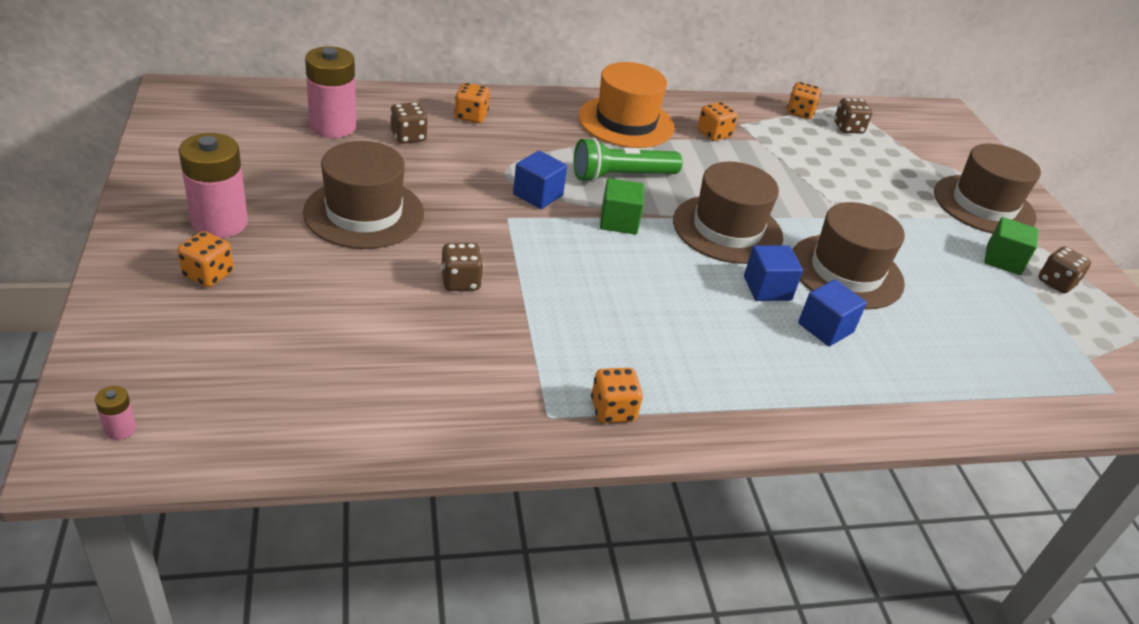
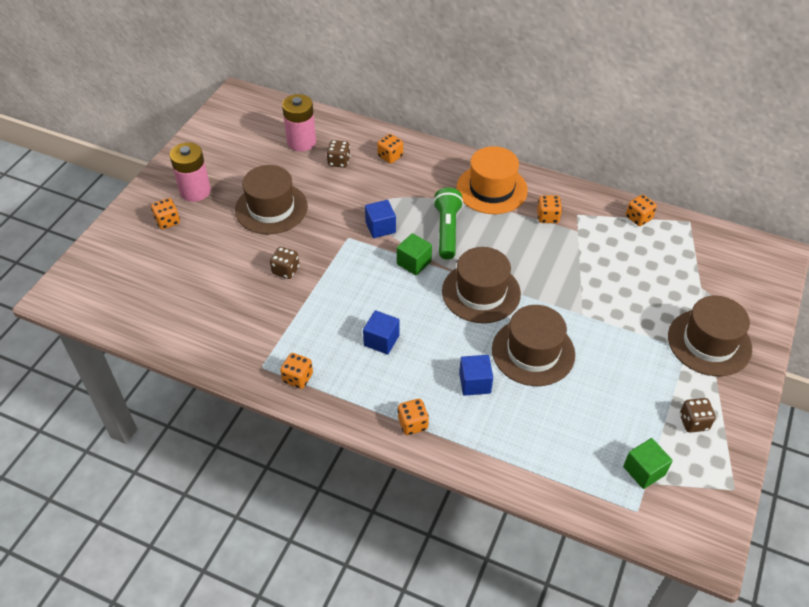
camera: 40 degrees right, 10 degrees up
pink battery [95,386,136,440] -> none
green flashlight [574,138,683,182] -> green flashlight turned 75 degrees clockwise [433,188,463,260]
blue cube [744,245,803,301] -> blue cube moved to [363,310,400,355]
brown dice [834,98,872,134] -> none
green cube [984,217,1038,275] -> green cube moved to [623,438,672,489]
none -> orange dice [398,399,429,435]

